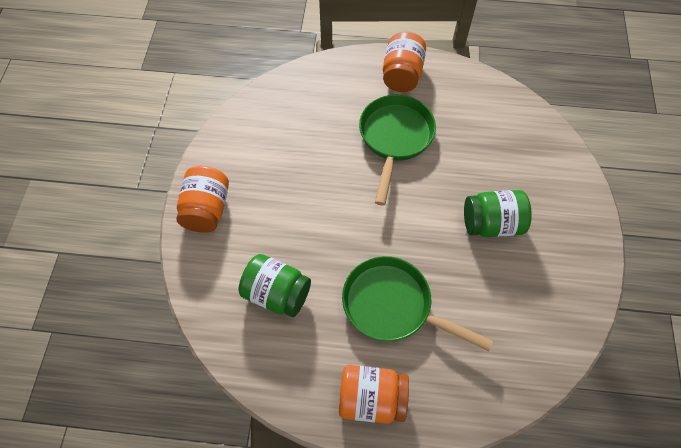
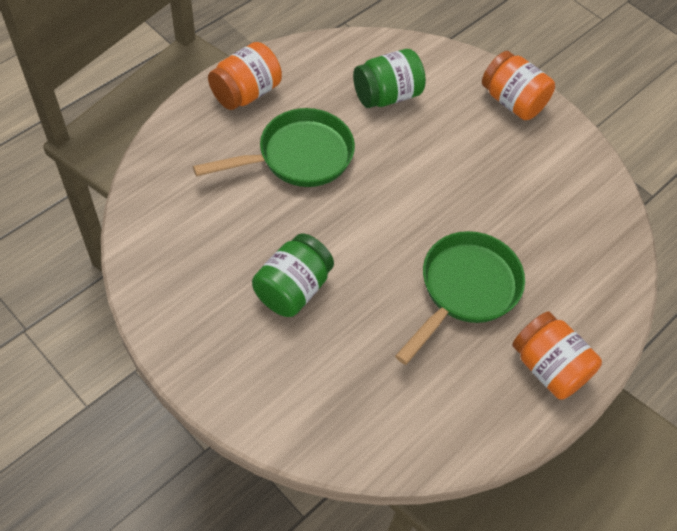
camera: 125 degrees right, 5 degrees down
green pan [359,95,436,205] -> green pan turned 105 degrees counterclockwise [395,231,525,365]

